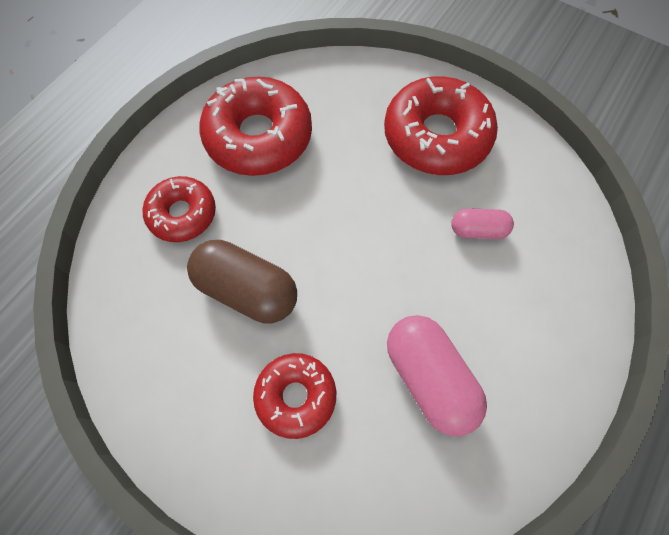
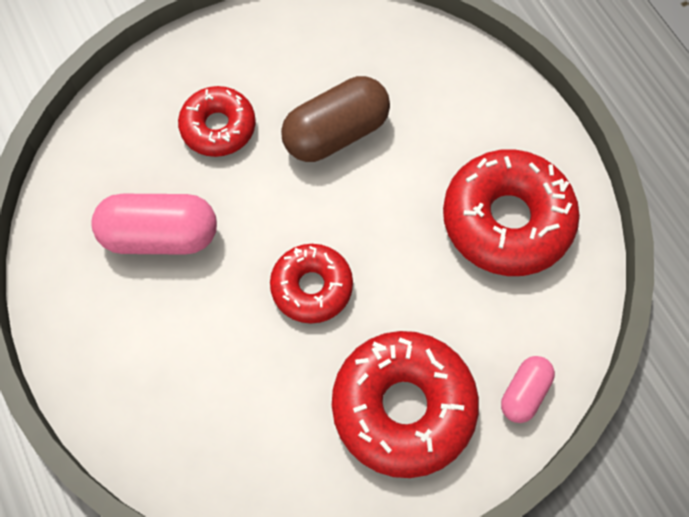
camera: 120 degrees right, 0 degrees up
red donut [143,176,216,242] -> red donut moved to [270,244,353,324]
pink capsule [451,208,514,239] -> pink capsule moved to [501,356,555,423]

